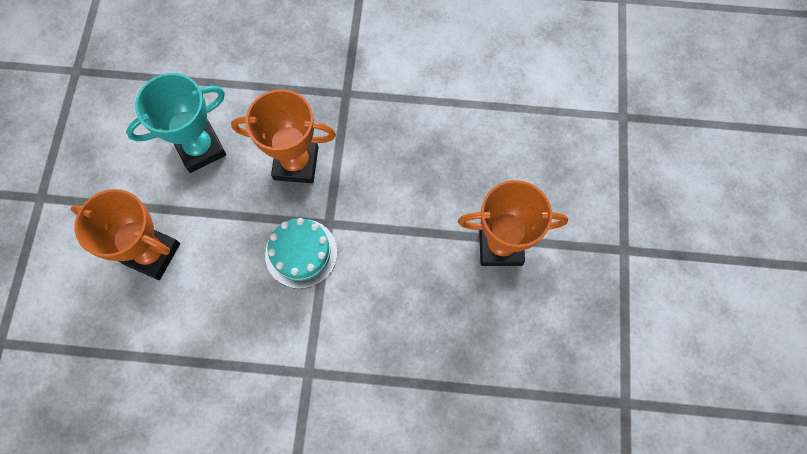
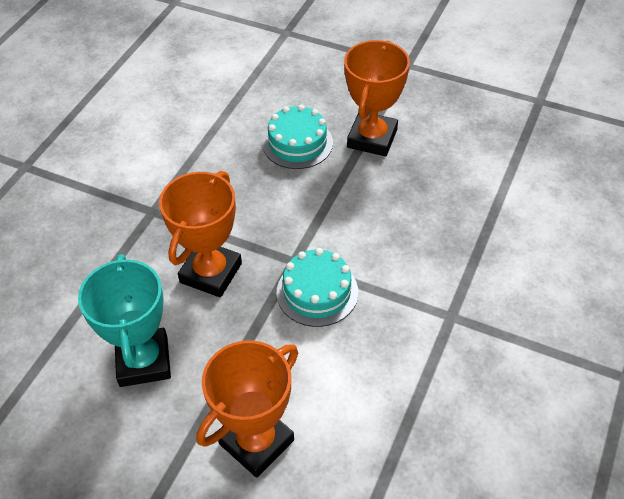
camera: 70 degrees left, 20 degrees down
none -> turquoise cake [263,105,333,169]

